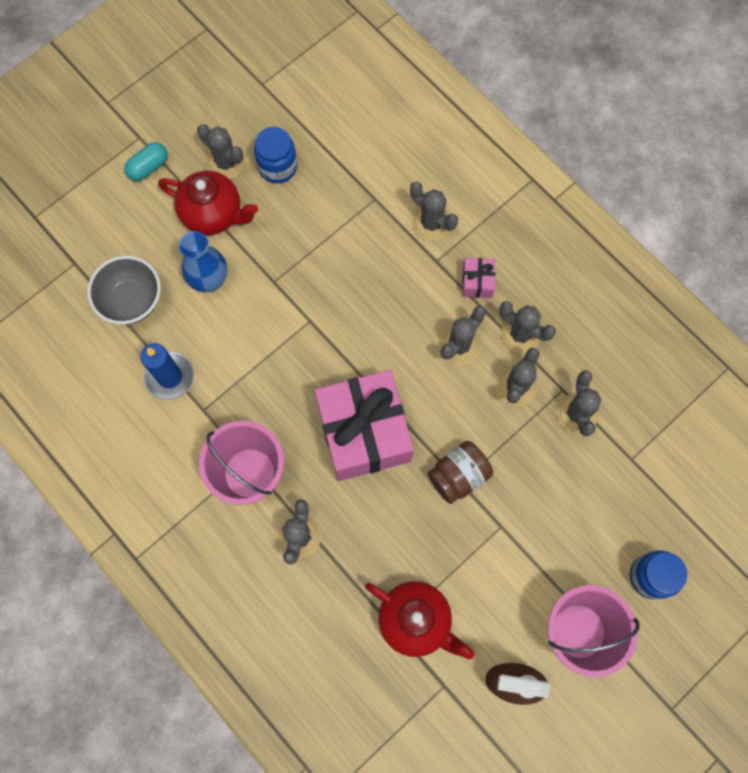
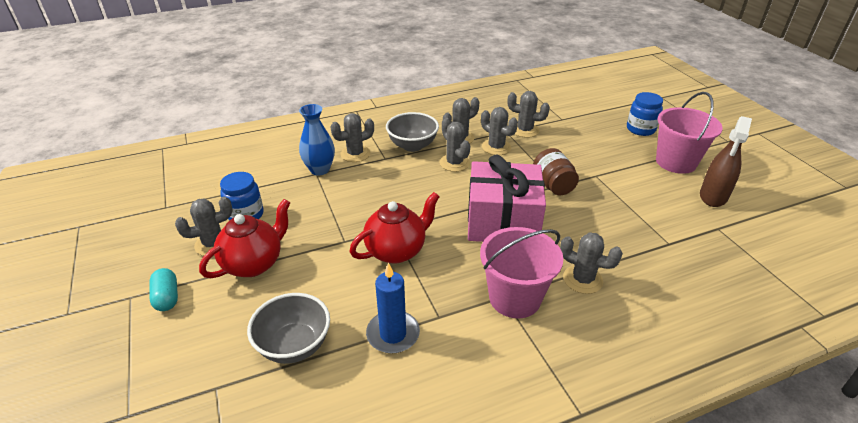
camera: 70 degrees left, 35 degrees down
blue vase [179,231,227,292] -> blue vase moved to [299,104,335,176]
red teapot [365,581,474,660] -> red teapot moved to [350,192,440,264]
pink gift [462,258,496,298] -> grey bowl [386,112,439,152]

